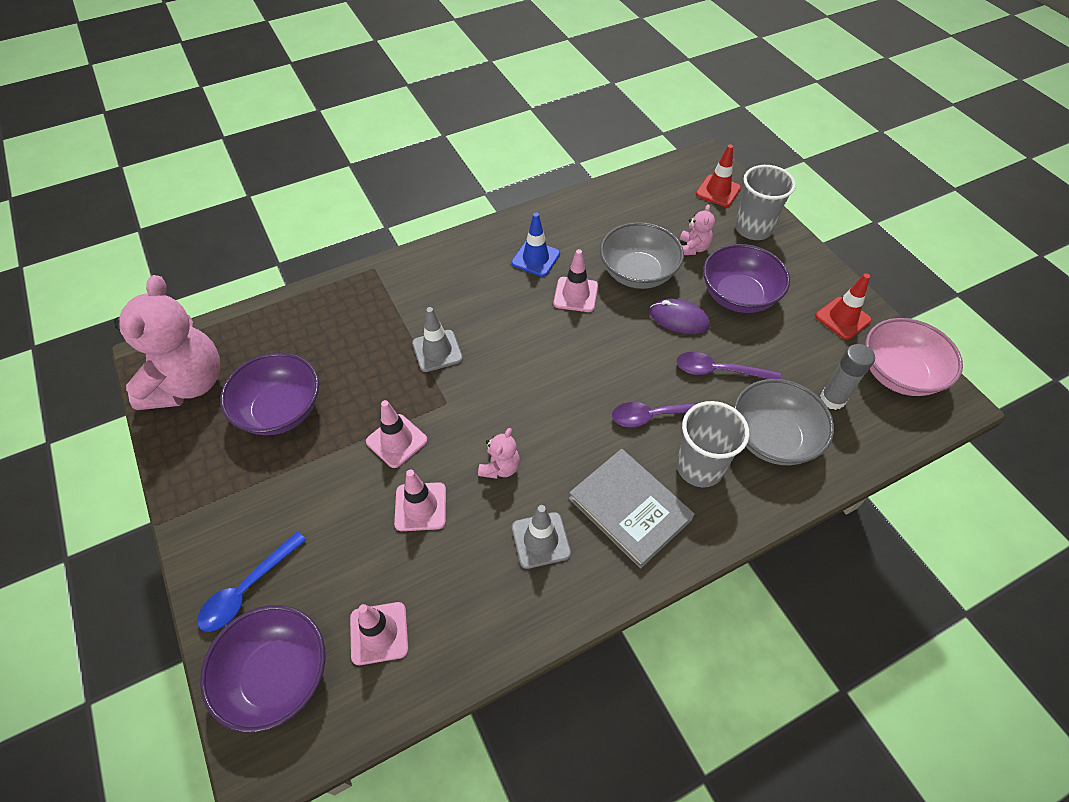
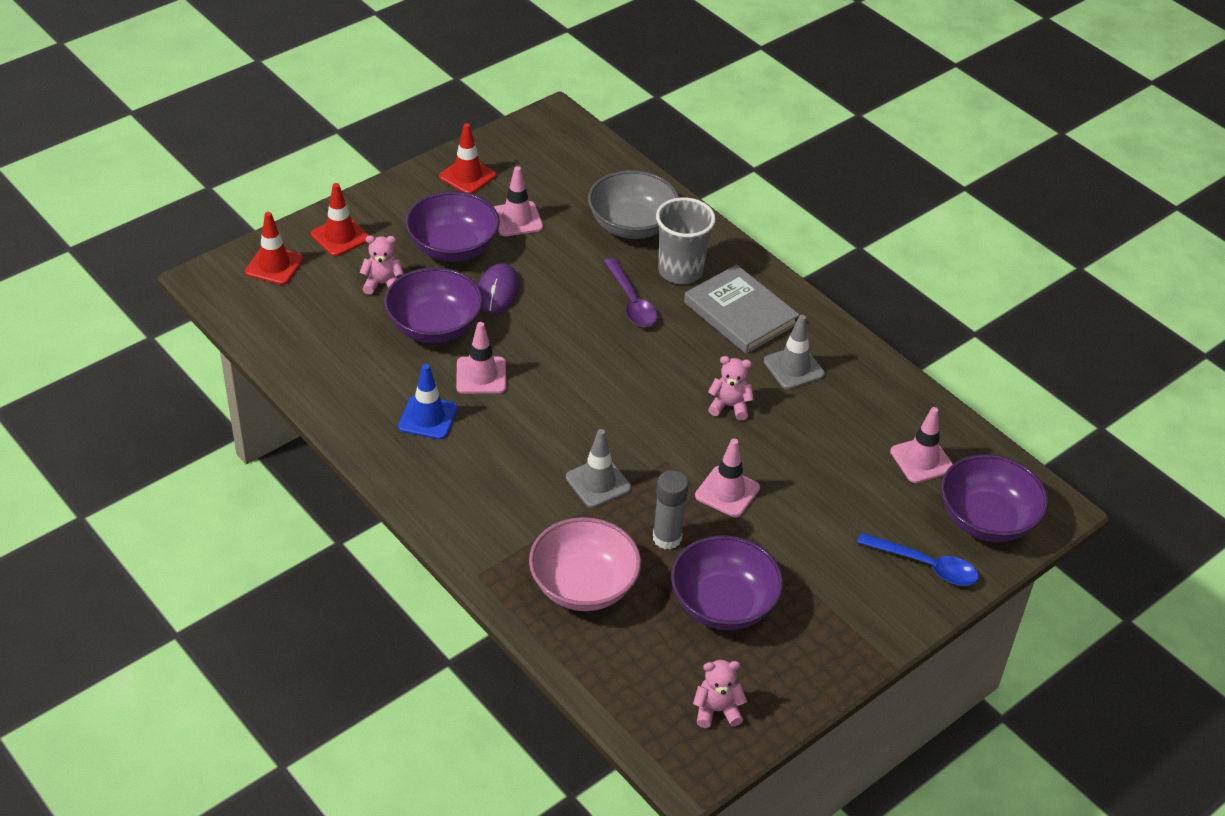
camera: 105 degrees left, 10 degrees down
pink teddy bear [114,275,220,410] -> pink teddy bear [693,660,747,728], size x0.43
pink traffic cone [394,470,446,531] -> pink traffic cone moved to [494,166,543,236]
grey book [569,449,695,569] -> grey book turned 75 degrees counterclockwise [684,265,799,354]
grey bowl [600,222,684,289] -> purple bowl [384,267,483,343]
purple spoon [676,352,781,379] -> none
grey cup [735,165,796,240] -> red traffic cone [311,183,369,256]
grey glue stick [820,344,875,410] -> grey glue stick moved to [653,470,689,550]
pink bowl [865,318,963,396] -> pink bowl moved to [529,517,641,611]

